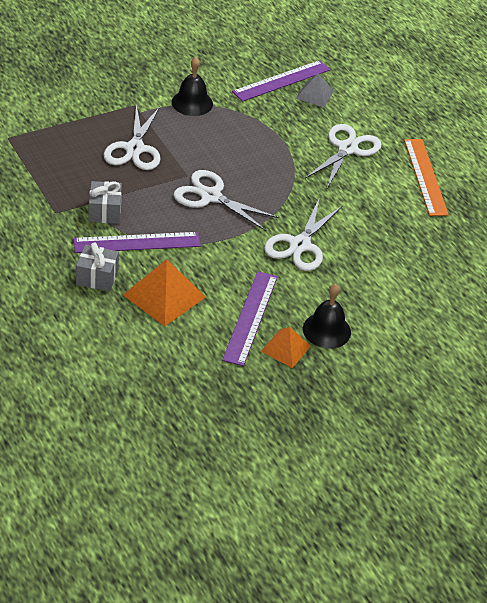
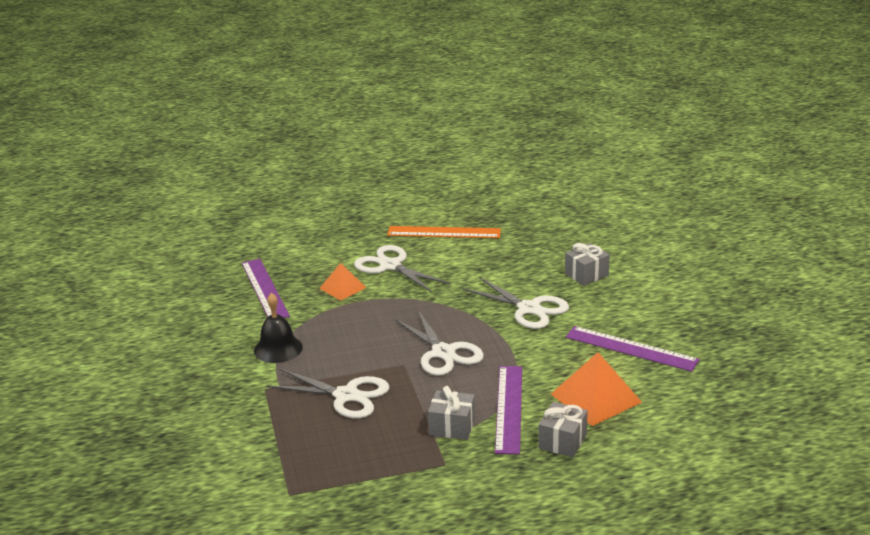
camera: 70 degrees left, 15 degrees down
white scissors [174,170,279,231] -> white scissors turned 75 degrees counterclockwise [394,310,484,376]
orange pyramid [260,327,311,368] -> orange pyramid moved to [319,263,366,301]
grey pyramid [296,74,334,107] -> none
black bell [303,284,351,349] -> none
none -> grey gift [565,243,610,286]

